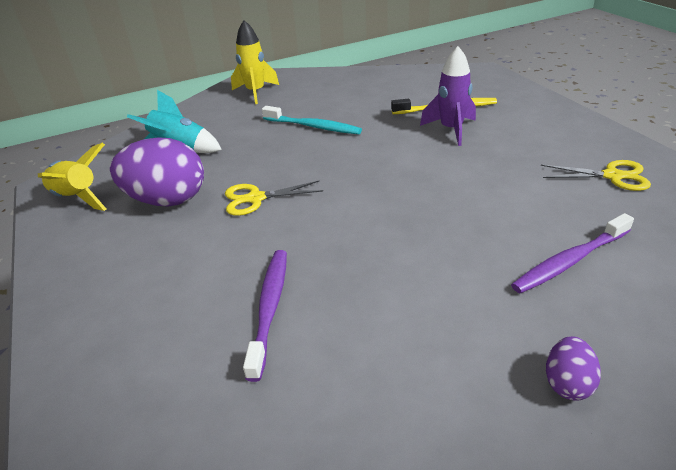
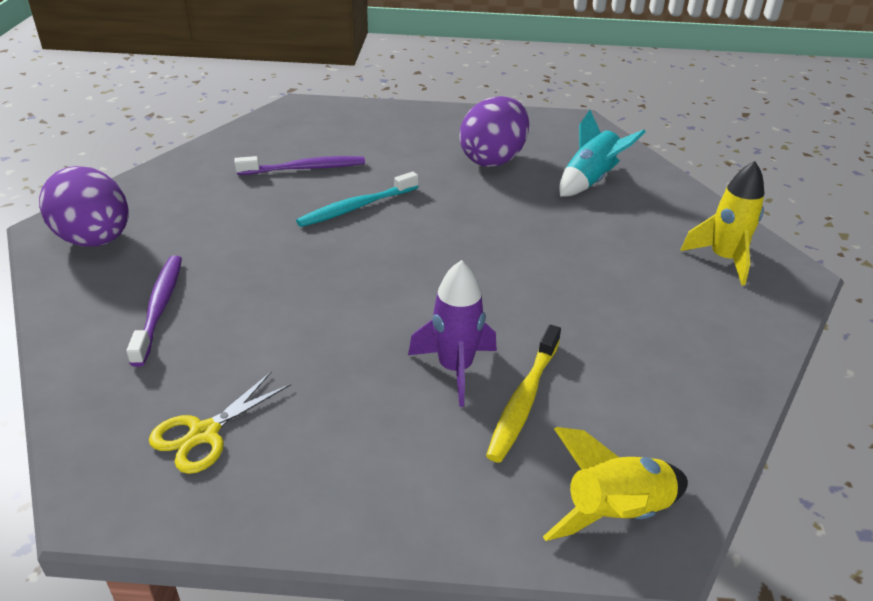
camera: 115 degrees right, 0 degrees up
yellow rocket [38,143,106,211] -> yellow rocket moved to [543,427,688,541]
yellow scissors [225,180,323,216] -> none
purple toothbrush [243,250,287,382] -> purple toothbrush turned 45 degrees counterclockwise [234,156,365,175]
turquoise toothbrush [262,106,362,134] -> turquoise toothbrush moved to [296,172,418,227]
purple egg [546,336,601,400] -> purple egg [39,166,128,247], size x2.11

